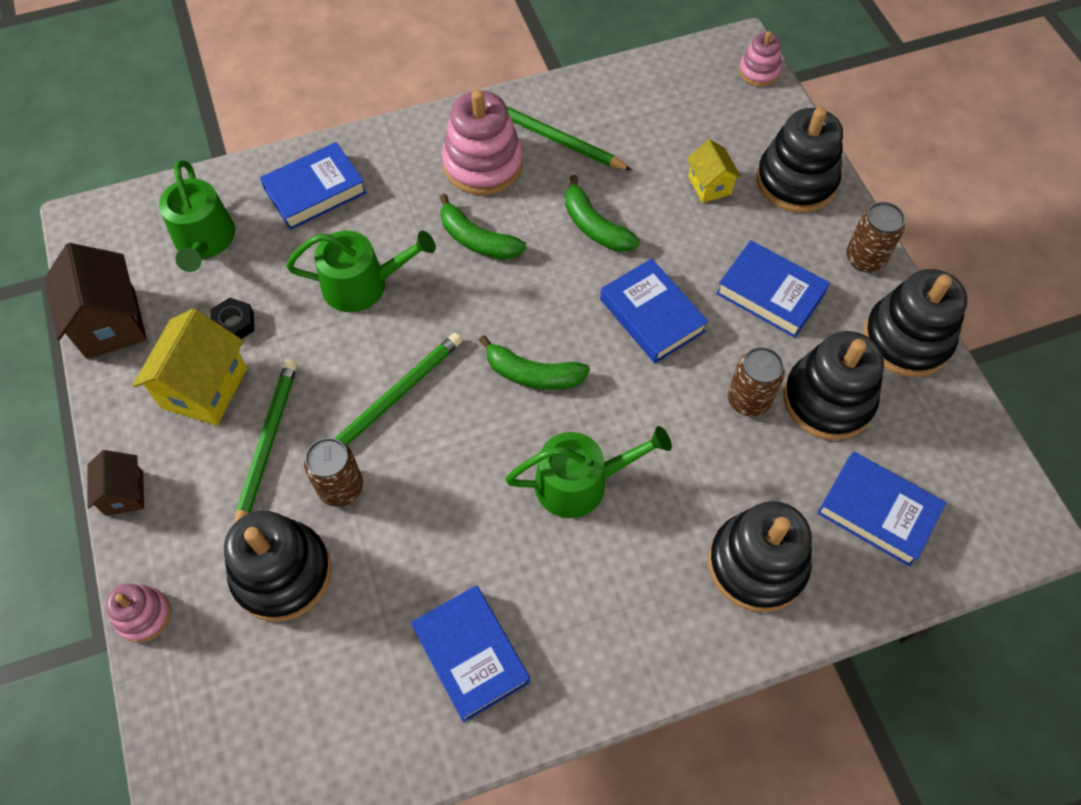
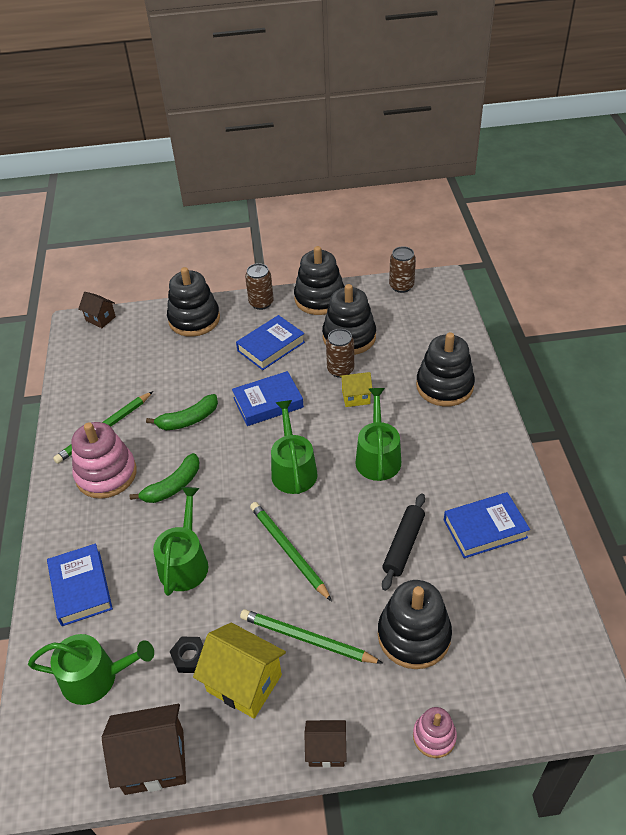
camera: 75 degrees left, 15 degrees down
brown can [304,438,363,507] -> brown can moved to [389,246,416,293]
green banana [479,335,590,390] -> green watering can [271,400,317,494]
yellow house [687,139,741,203] -> yellow house moved to [340,372,372,407]
pink stacking toy [739,31,782,87] -> brown house [78,292,116,328]
blue book [817,451,946,567] -> none
none -> black rolling pin [382,494,425,591]

